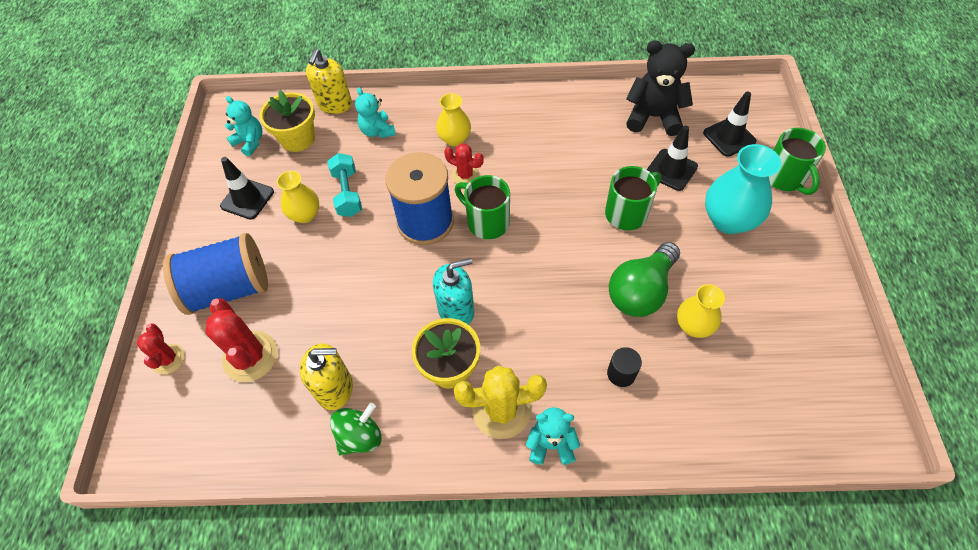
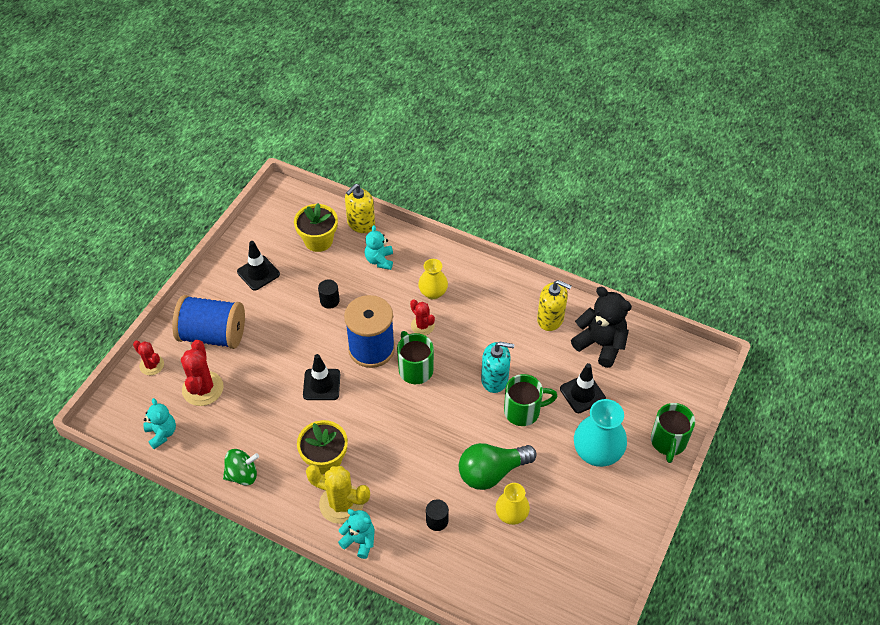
camera: 25 degrees right, 5 degrees down
red cactus [137,323,185,374] -> red cactus turned 60 degrees counterclockwise [133,341,164,375]
turquoise teddy bear [225,96,262,156] -> turquoise teddy bear moved to [144,398,176,449]
yellow vase [277,171,319,223] -> none
yellow soap dispenser [300,343,353,410] -> yellow soap dispenser moved to [537,280,571,331]
turquoise dumbbell [328,153,362,217] -> black cylinder [318,279,340,309]
turquoise soap dispenser [433,258,475,325] -> turquoise soap dispenser moved to [481,342,515,393]
black traffic cone [703,92,757,157] -> black traffic cone moved to [303,354,340,400]

